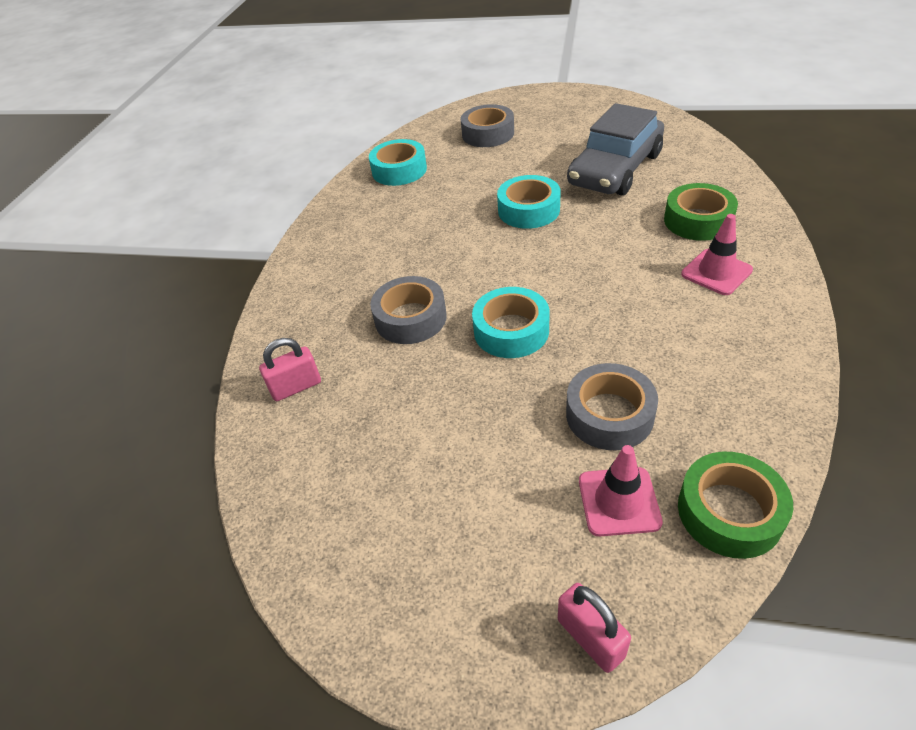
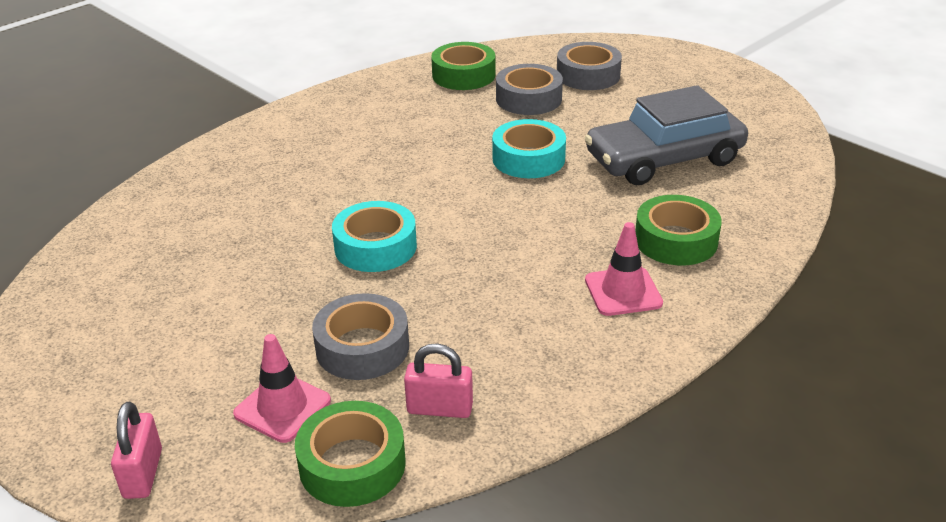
camera: 30 degrees right, 10 degrees down
pink padlock [259,338,321,401] -> pink padlock moved to [404,343,473,418]
turquoise tape [369,139,427,186] -> green tape [431,42,495,90]
grey tape [370,276,447,344] -> grey tape moved to [496,64,563,115]

